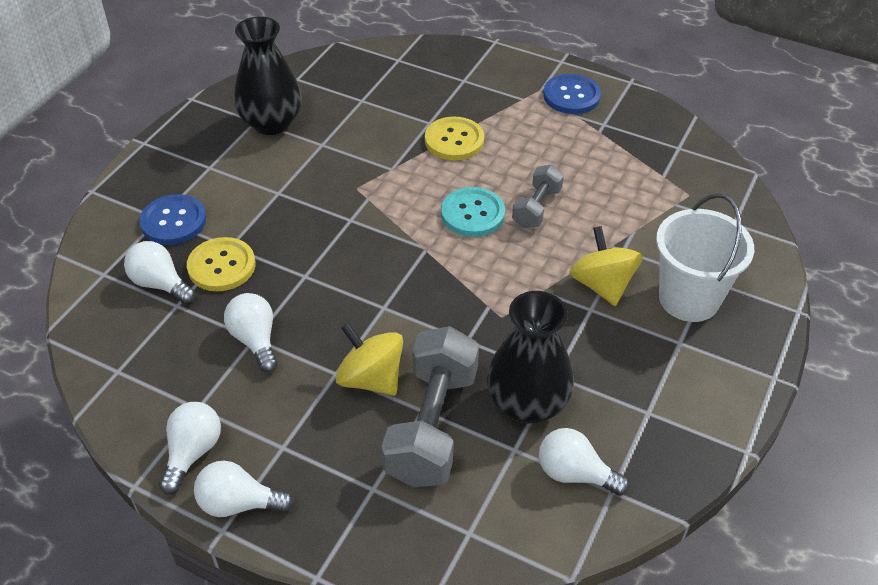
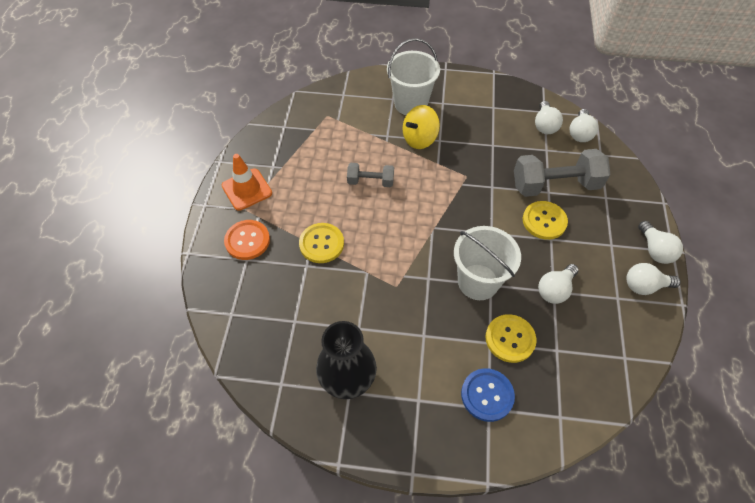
camera: 110 degrees left, 10 degrees up
white light bulb [124,241,195,304] -> white light bulb moved to [570,109,598,142]
yellow spinning top [336,323,403,396] -> yellow button [523,201,568,240]
turquoise button [441,187,505,237] -> none
black vase [487,291,574,424] -> none
blue button [543,74,601,114] -> orange traffic cone [222,154,272,211]
none -> orange button [224,220,270,260]
none -> white bucket [454,226,521,300]

